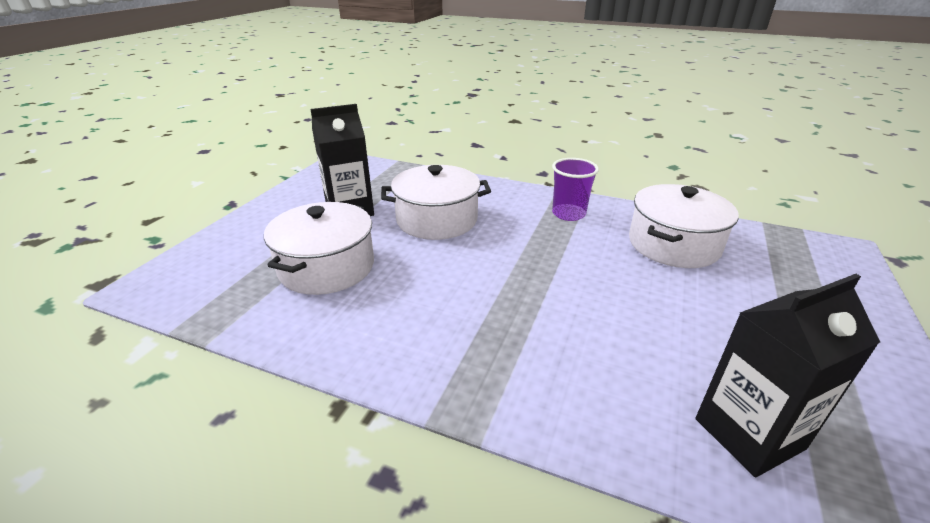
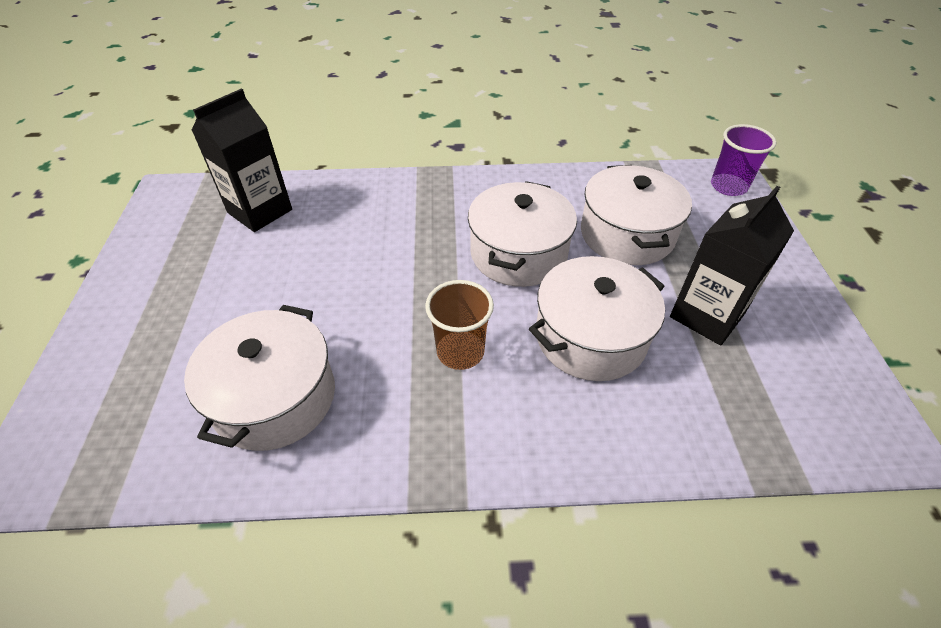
camera: 155 degrees right, 15 degrees up
purple cup [552,158,599,221] -> purple cup moved to [711,124,776,196]
none -> brown cup [425,280,494,370]
none -> white pot [468,181,577,287]

